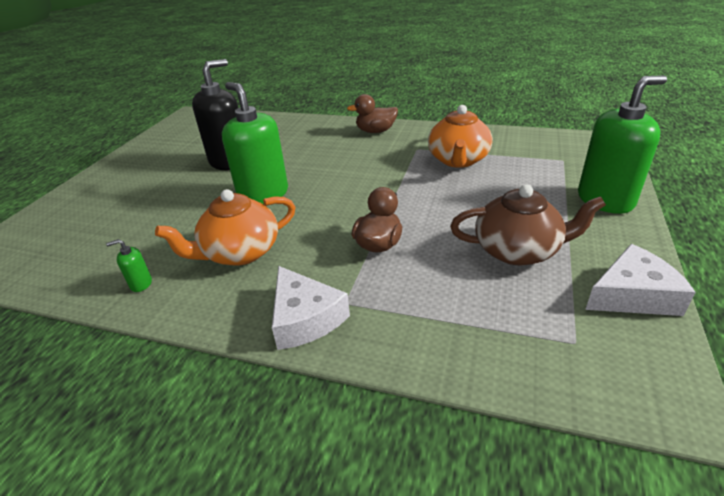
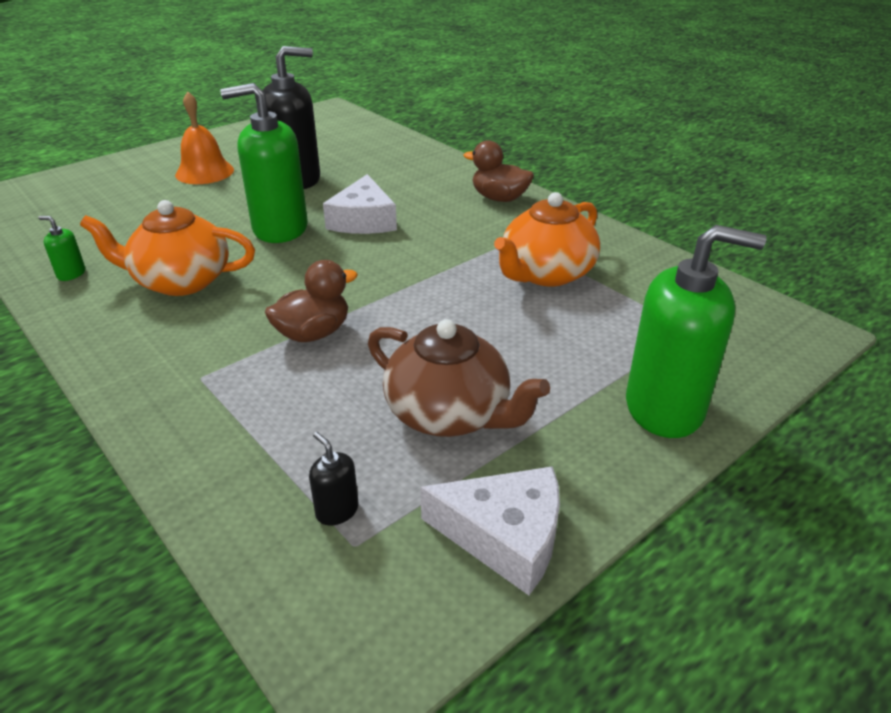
camera: 30 degrees right, 0 degrees up
green soap dispenser [222,82,288,204] -> green soap dispenser turned 90 degrees counterclockwise [220,83,308,243]
white cheese [272,266,350,350] -> white cheese moved to [323,174,397,234]
none -> orange bell [175,91,234,184]
none -> black soap dispenser [309,432,359,526]

